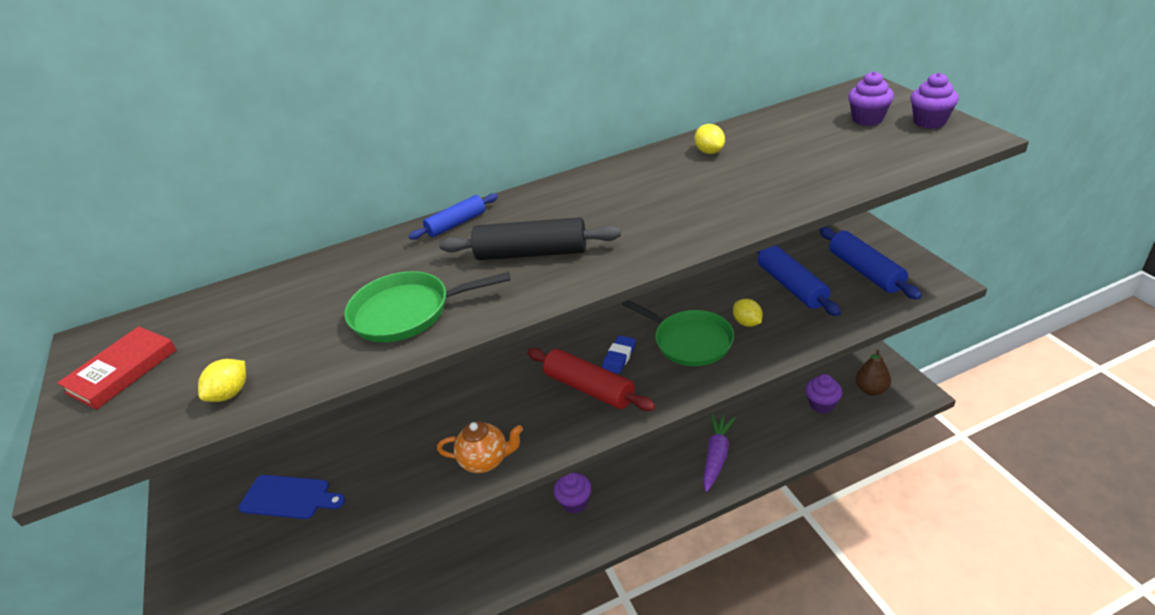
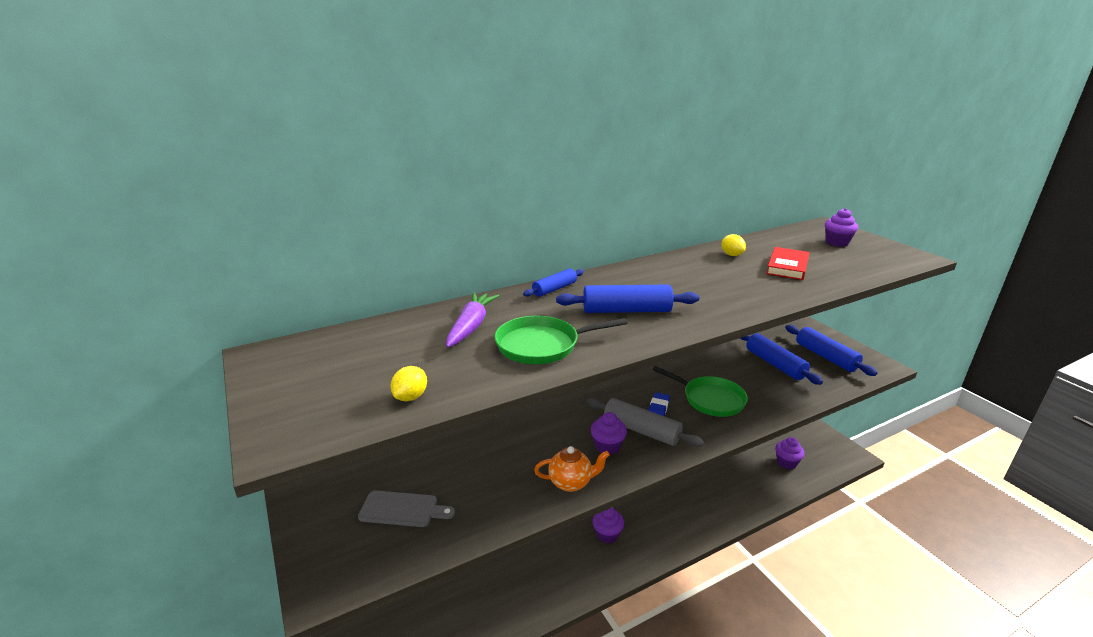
camera: 10 degrees left, 10 degrees down
red book [57,326,177,410] -> red book moved to [766,247,809,280]
blue cutting board [239,475,345,519] -> grey cutting board [358,491,455,527]
black rolling pin [439,217,621,260] -> blue rolling pin [556,285,699,313]
red rolling pin [527,348,656,411] -> grey rolling pin [587,398,704,447]
purple carrot [703,414,736,492] -> purple carrot moved to [446,292,499,348]
yellow lemon [733,299,763,327] -> none
brown pear [855,350,891,396] -> none
purple cupcake [910,72,959,129] -> purple cupcake moved to [591,412,627,455]

